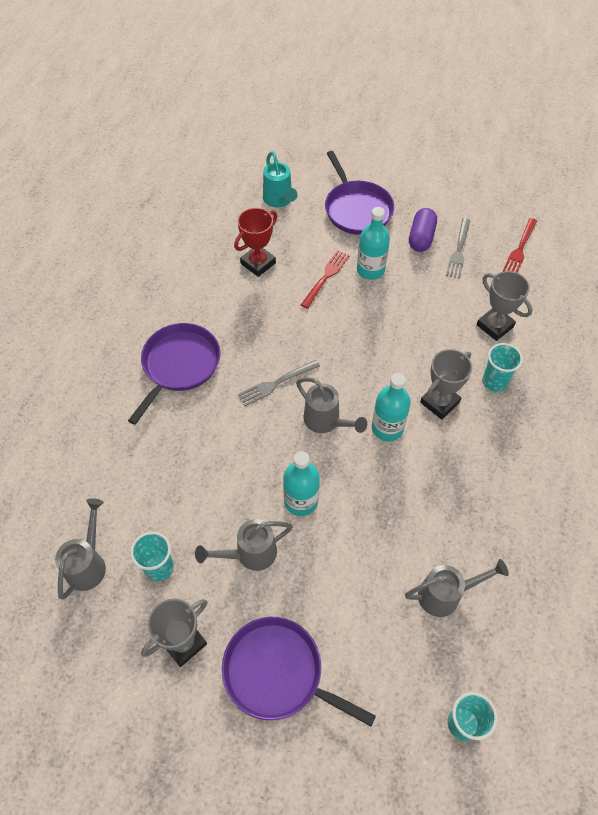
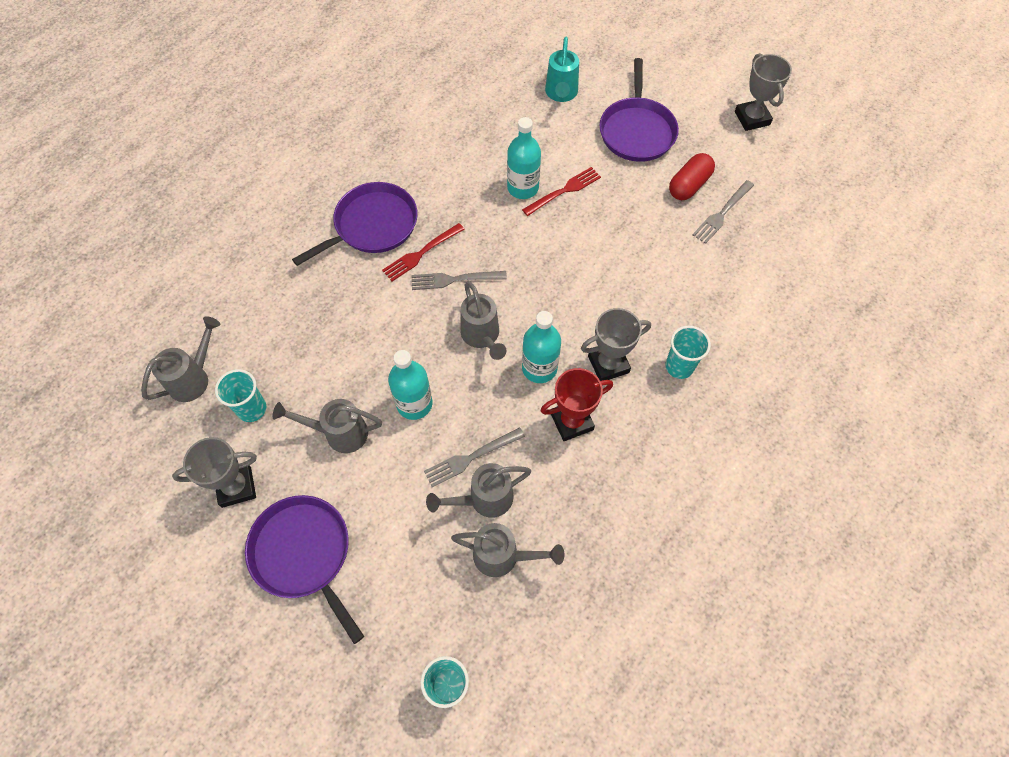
camera: 25 degrees right, 5 degrees up
red trophy [234,208,277,277] -> red trophy moved to [540,368,613,441]
turquoise bottle [357,207,390,280] -> turquoise bottle moved to [507,117,541,199]
purple capsule [409,208,437,252] -> red capsule [669,153,715,200]
grey trophy [476,271,532,341] -> grey trophy moved to [735,53,792,131]
red fork [503,218,537,273] -> red fork moved to [382,223,465,281]
none -> grey fork [424,427,525,487]
none -> grey watering can [426,463,531,518]

